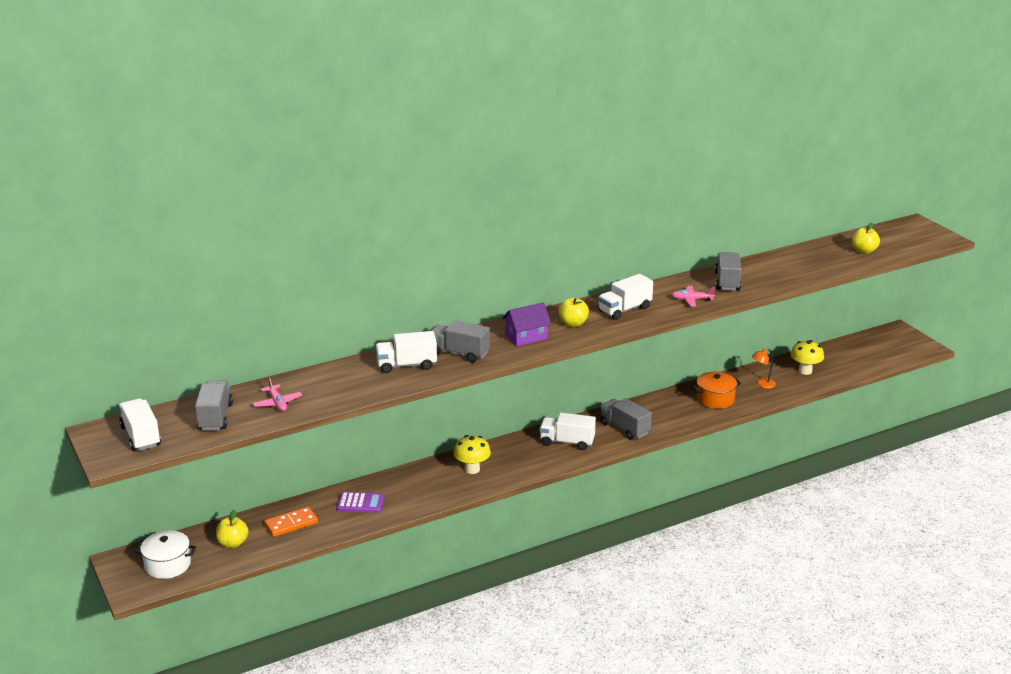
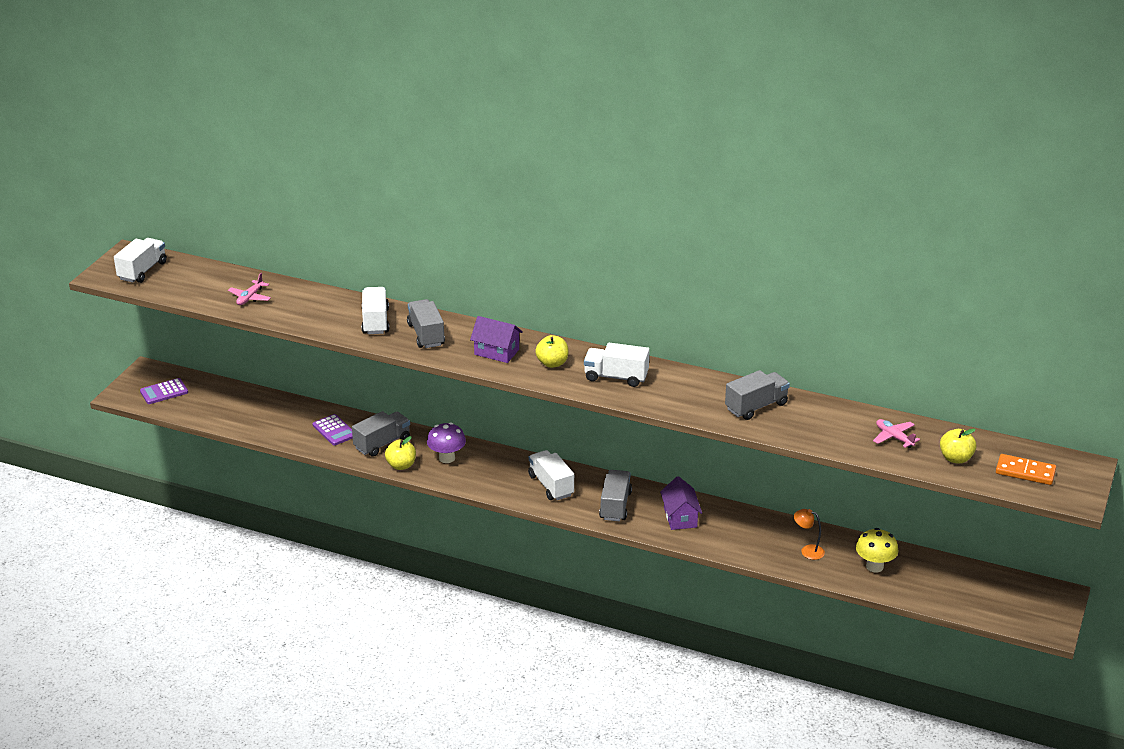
camera: 50 degrees right, 5 degrees up
white pot [135,531,196,579] -> purple calculator [140,378,188,404]
grey truck [195,381,233,431] -> grey truck moved to [352,411,410,457]
yellow apple [216,510,249,548] -> yellow apple moved to [385,436,416,470]
orange domino [264,506,318,537] -> orange domino moved to [996,454,1056,485]
white truck [376,331,437,373] -> white truck turned 45 degrees clockwise [361,287,389,334]
yellow mushroom [453,435,491,474] -> purple mushroom [427,422,466,463]
pink plane [672,286,715,307] -> pink plane moved to [873,419,920,448]
orange pot [692,372,741,409] -> none
none -> purple house [660,476,702,530]

